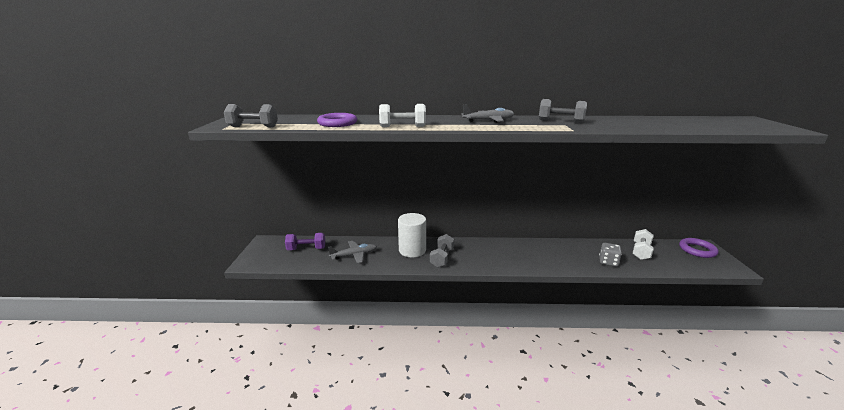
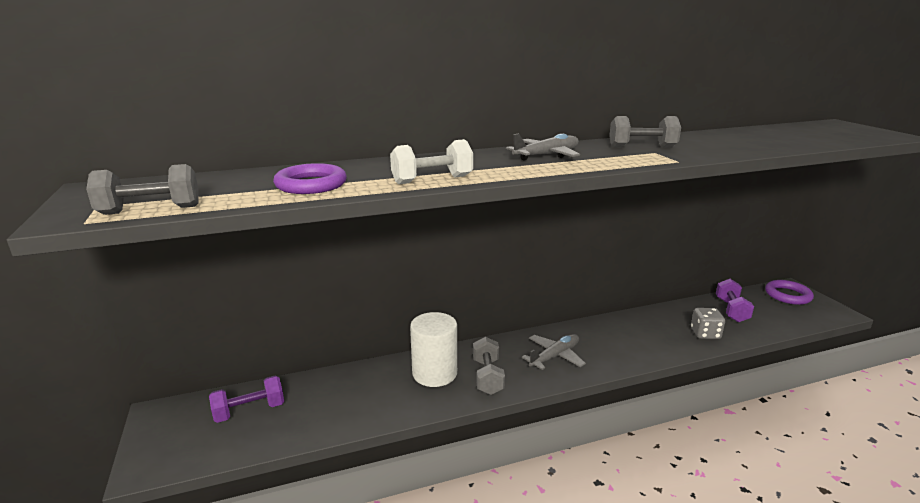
camera: 20 degrees left, 0 degrees up
grey plane [328,241,377,263] -> grey plane moved to [522,334,586,370]
white dumbbell [633,229,654,260] -> purple dumbbell [716,279,754,322]

